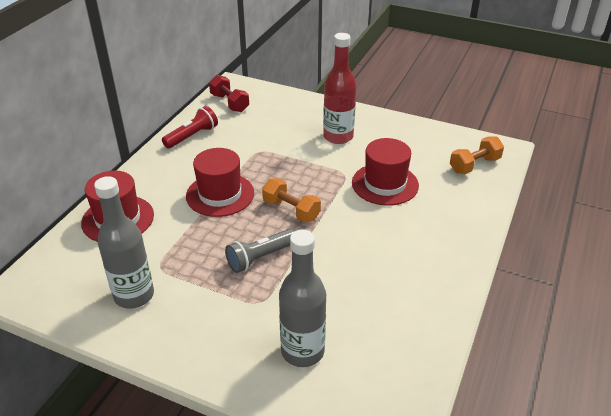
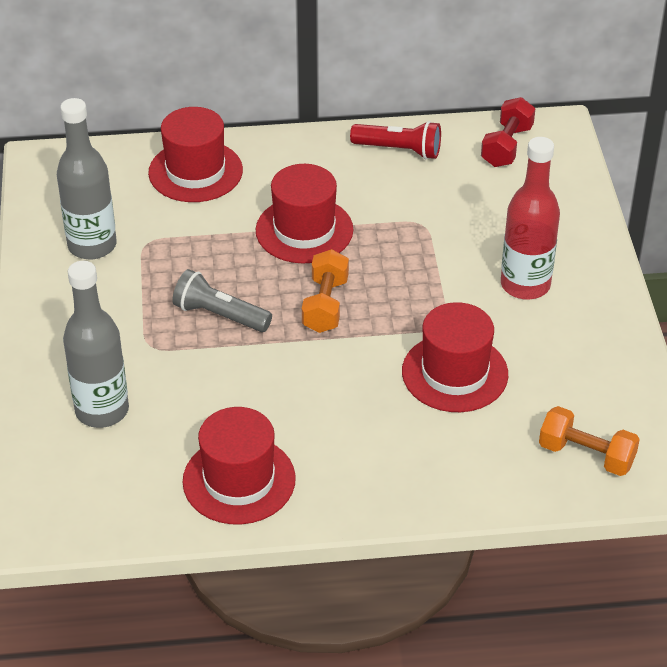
camera: 60 degrees right, 5 degrees up
none -> red hat [182,407,296,524]

